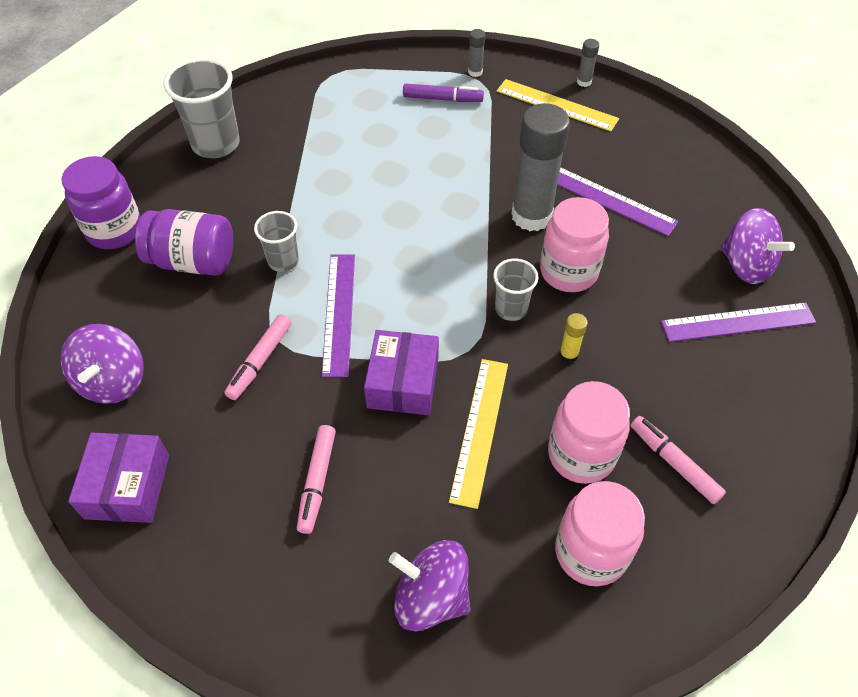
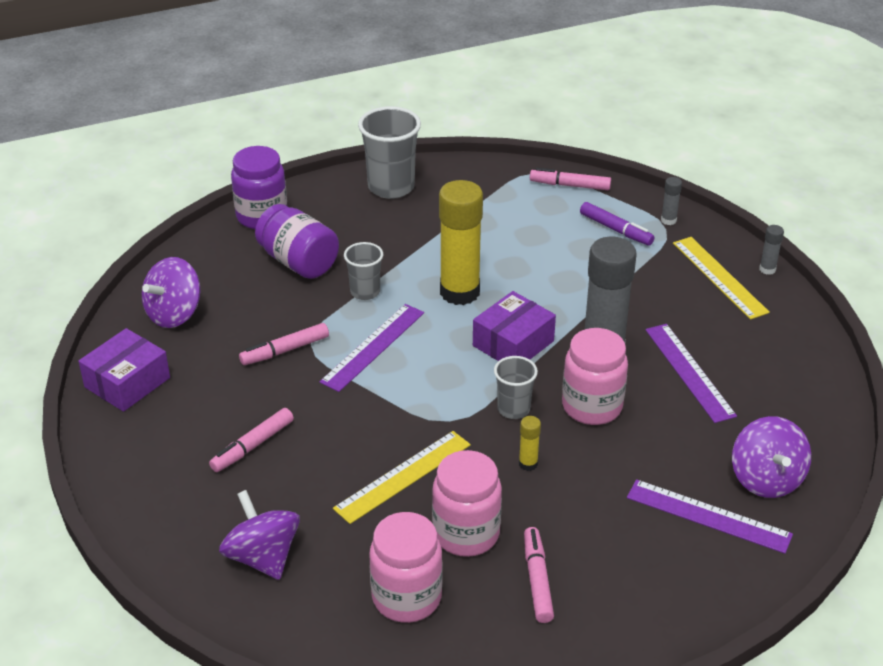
camera: 35 degrees right, 15 degrees down
purple box [364,330,439,415] -> purple box moved to [473,291,556,361]
none -> yellow glue stick [439,180,483,305]
none -> pink marker [530,168,611,190]

